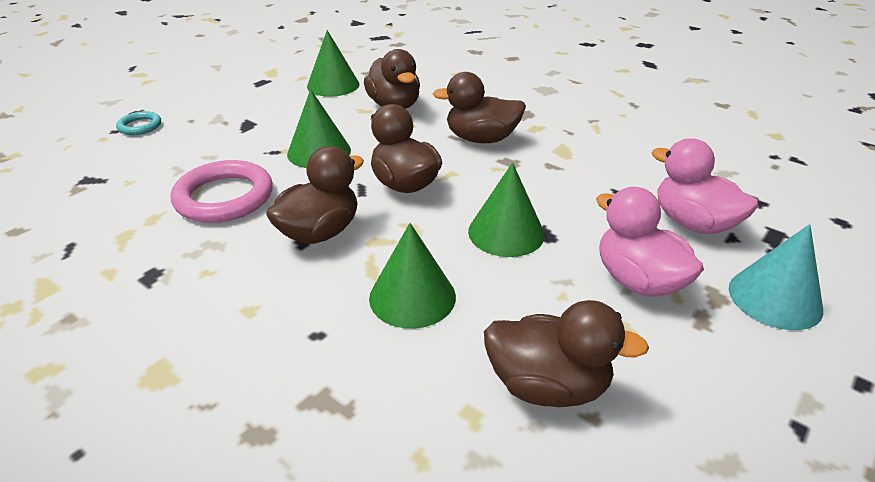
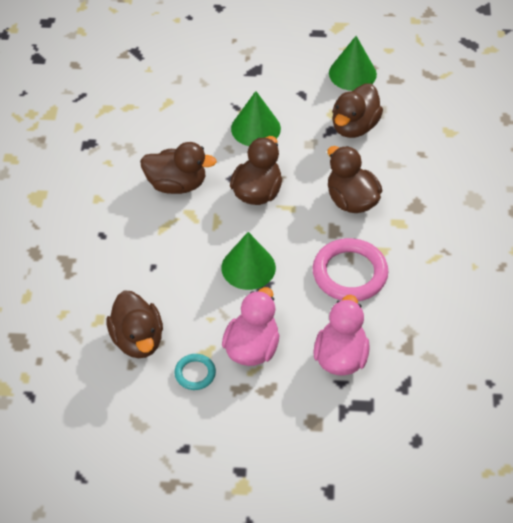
camera: 55 degrees right, 15 degrees up
turquoise ring [116,111,161,135] -> turquoise ring moved to [175,354,216,390]
pink ring [171,160,273,223] -> pink ring moved to [313,238,388,301]
green cone [369,223,456,329] -> none
turquoise cone [729,224,823,330] -> none

